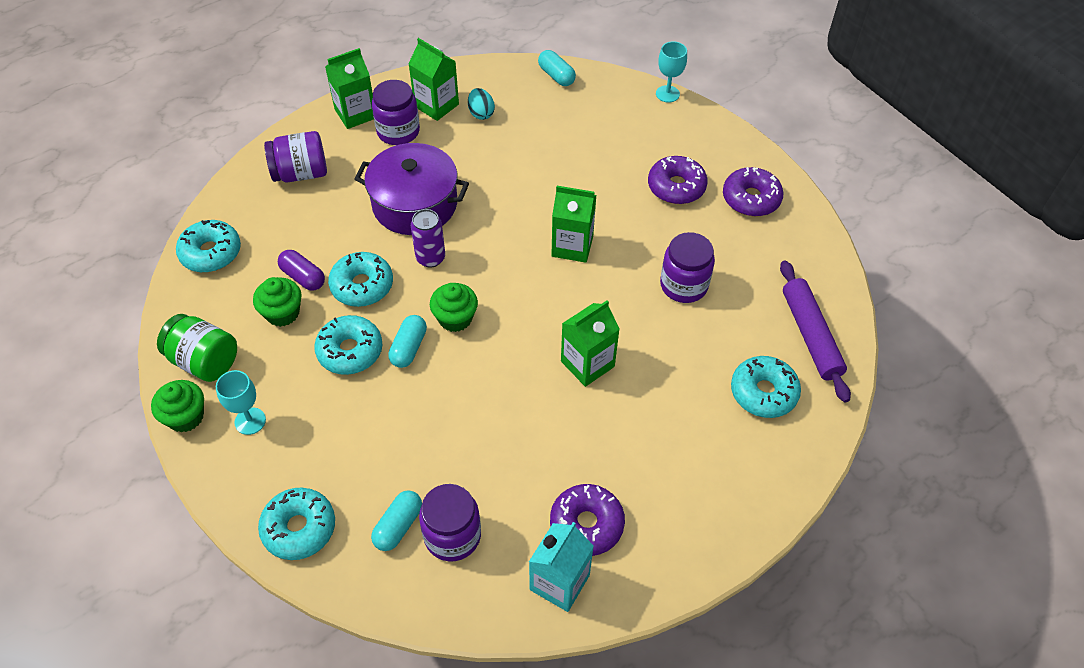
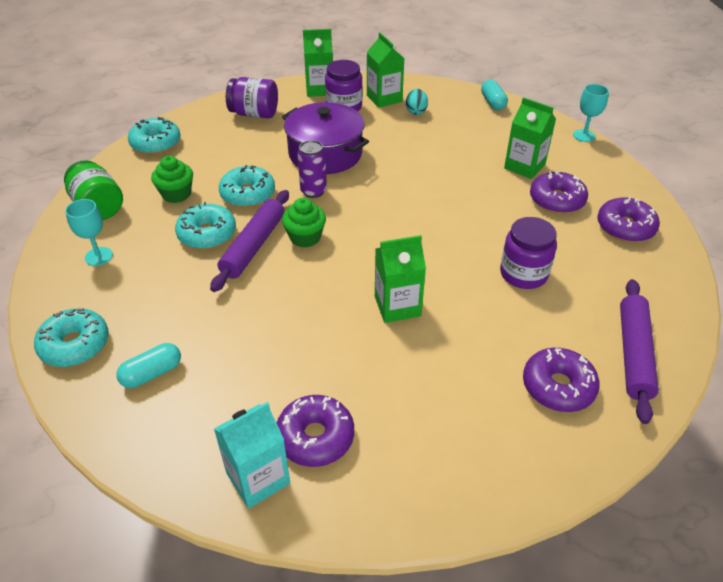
camera: 25 degrees right, 10 degrees down
green cupcake [151,380,204,432] -> none
purple capsule [278,250,325,291] -> none
turquoise capsule [388,315,427,368] -> purple rolling pin [210,190,289,292]
purple jar [419,484,481,561] -> none
green carton [551,186,596,263] -> green carton moved to [504,97,556,179]
turquoise donut [731,356,801,418] -> purple donut [523,348,600,412]

